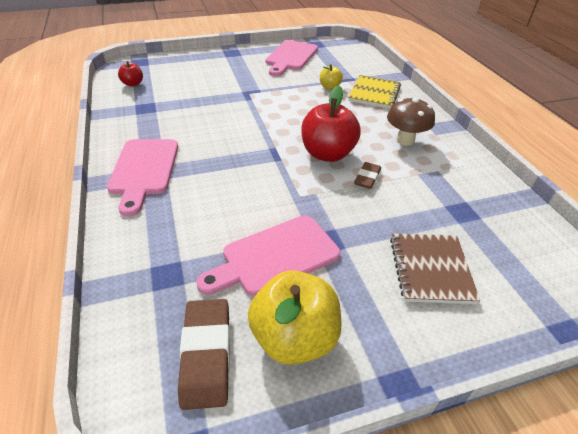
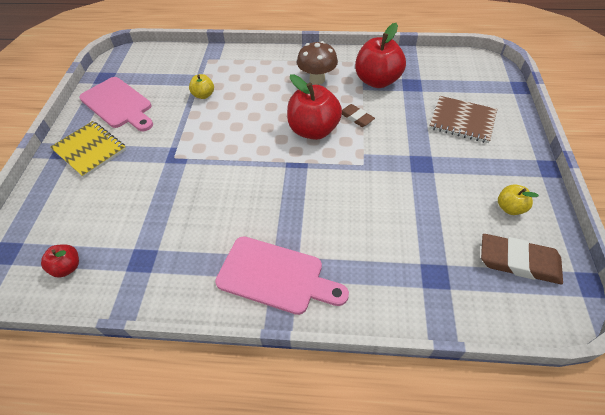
camera: 65 degrees left, 10 degrees up
pink cutting board [196,215,340,296] -> none
yellow apple [248,271,342,365] -> yellow apple [498,184,539,215], size x0.50
yellow notebook [348,75,401,109] -> yellow notebook moved to [50,121,126,178]
none -> red apple [355,23,406,88]

